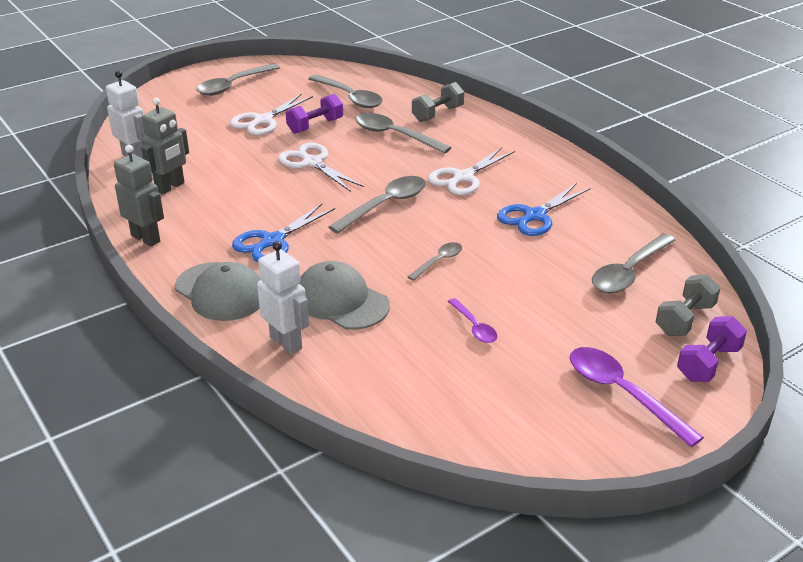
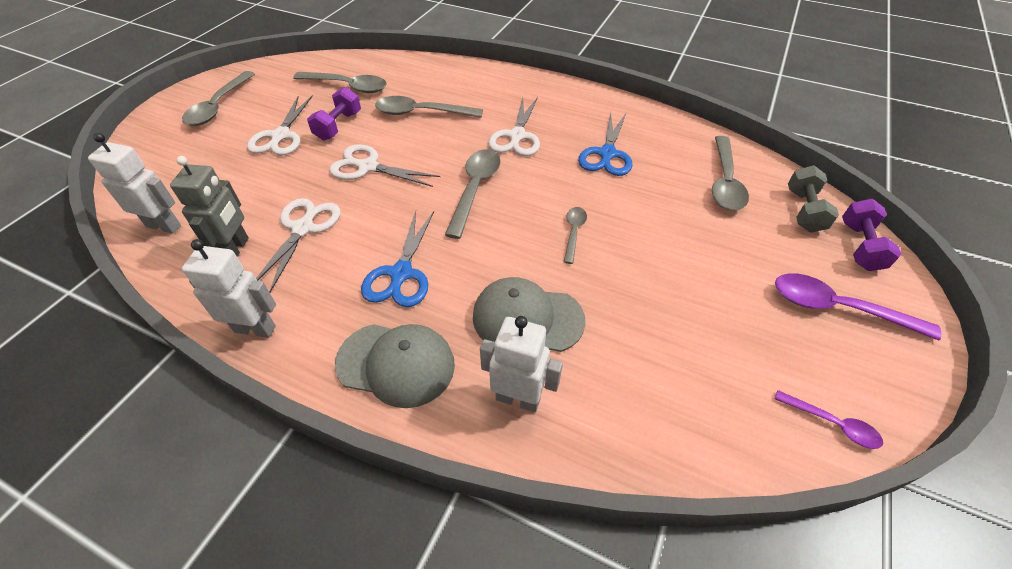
camera: 30 degrees left, 15 degrees up
grey robot [114,145,164,247] -> white robot [182,239,276,338]
grey dumbbell [412,82,464,122] -> none
purple spoon [448,298,497,343] -> purple spoon moved to [775,390,883,449]
none -> white scissors [256,198,341,292]

